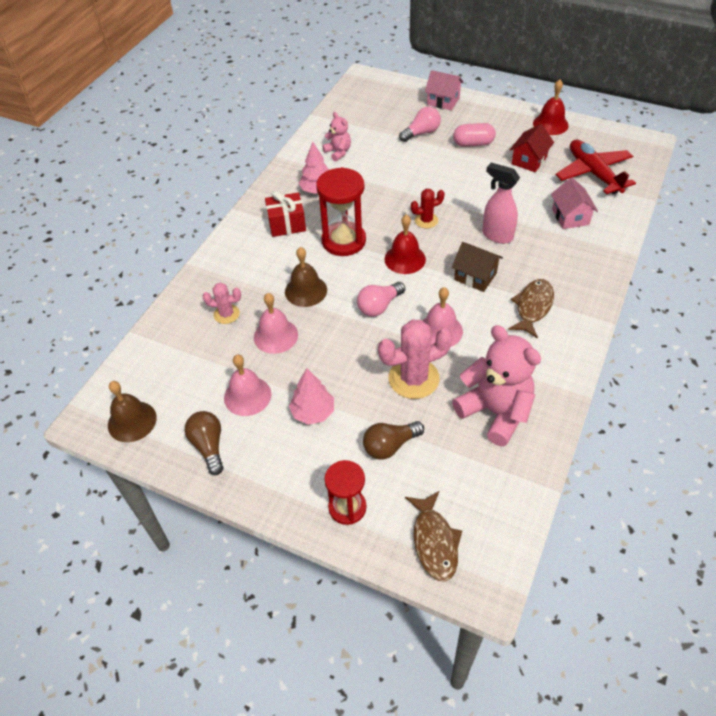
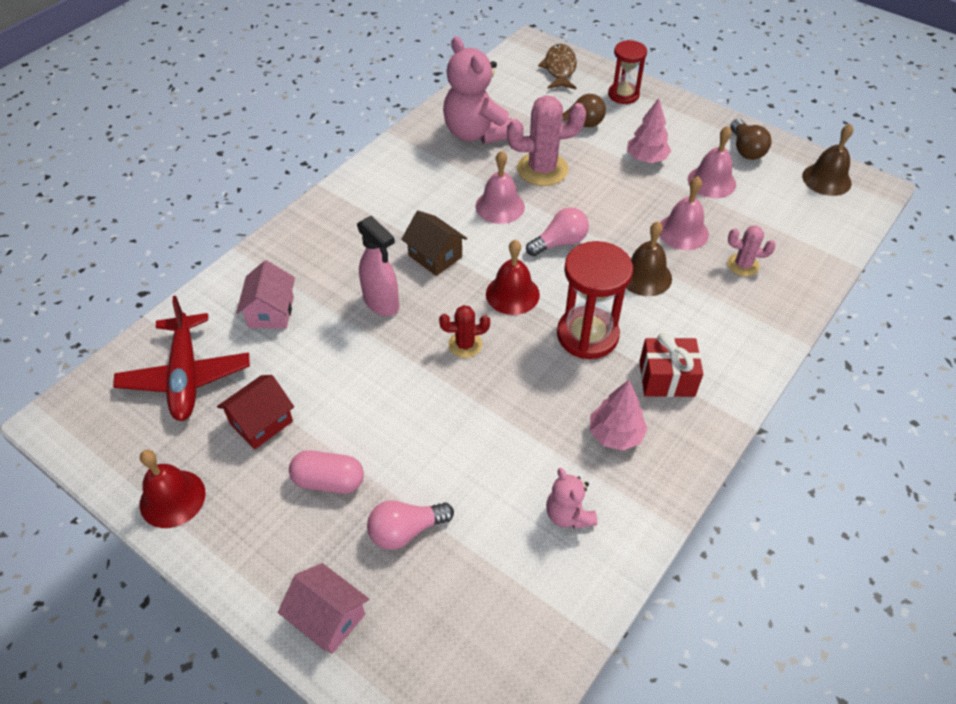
camera: 170 degrees left, 0 degrees up
brown fish [508,279,554,339] -> none

